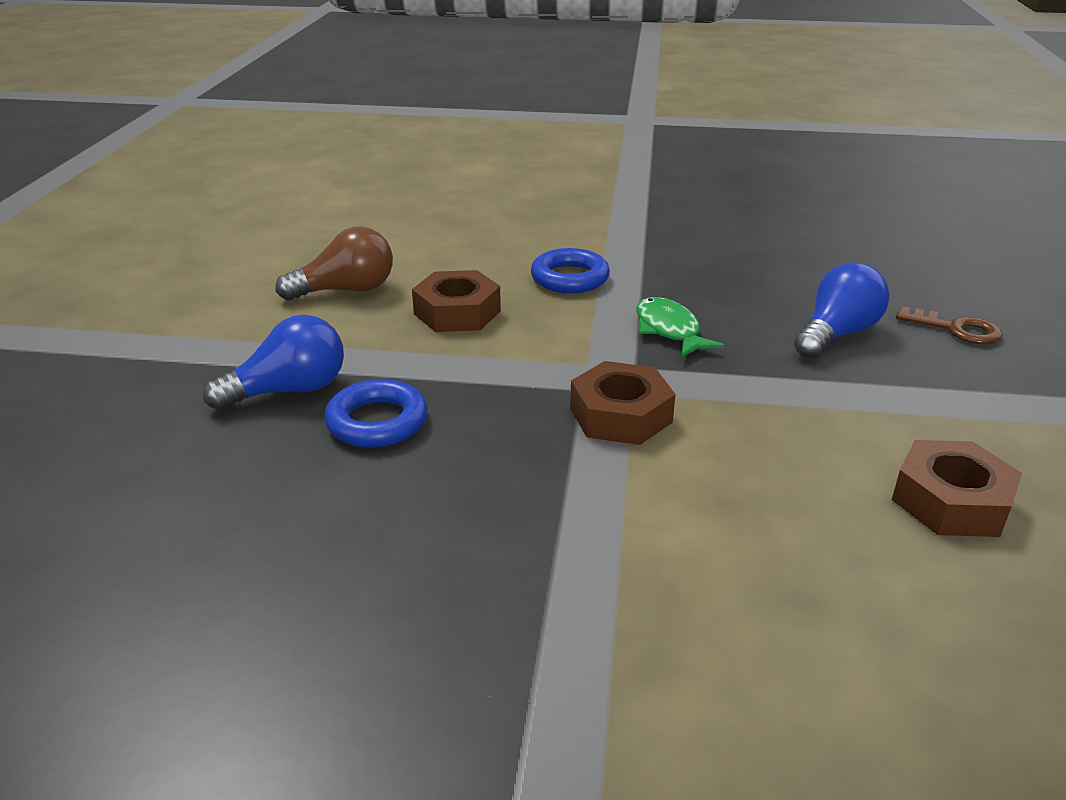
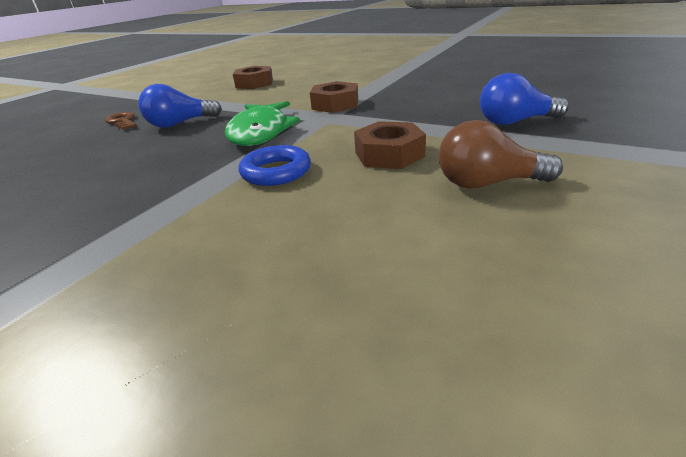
camera: 155 degrees left, 0 degrees up
blue ring [324,379,428,447] -> none
green fish [636,297,724,358] -> green fish [225,101,300,146], size x1.64

